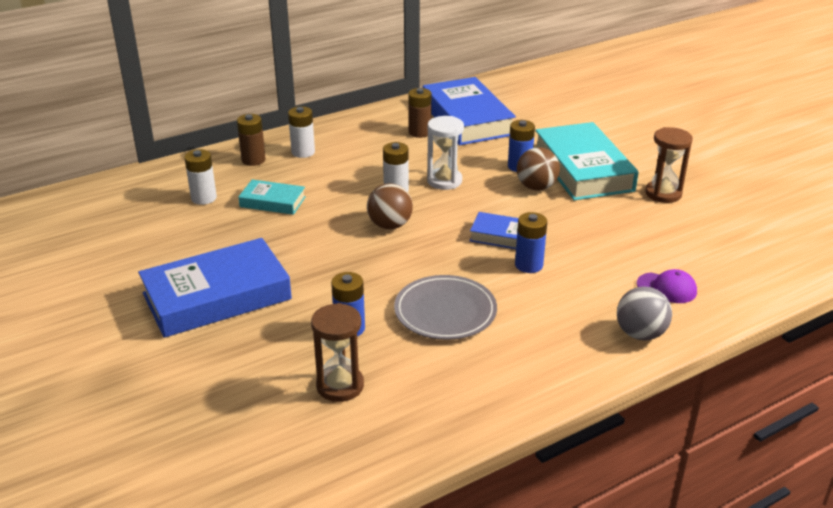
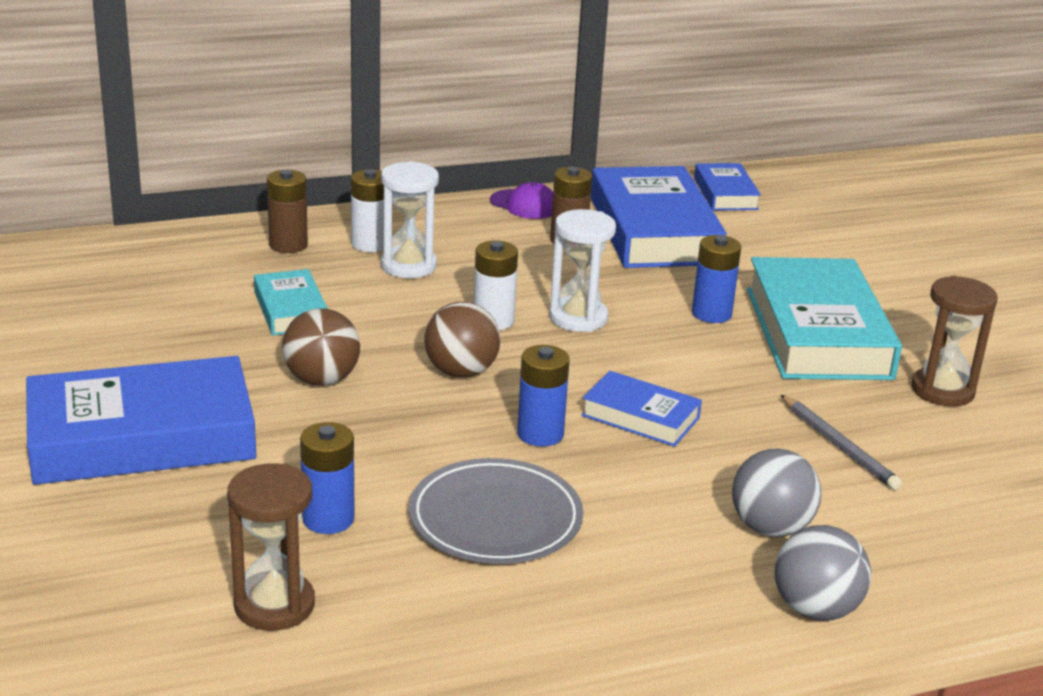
camera: 10 degrees right, 5 degrees down
white battery [184,149,217,205] -> none
turquoise book [238,179,306,215] -> turquoise book turned 45 degrees clockwise [254,269,328,335]
blue battery [515,212,547,273] -> blue battery moved to [517,345,570,447]
brown ball [517,147,560,191] -> brown ball moved to [282,308,360,386]
purple cap [637,269,697,303] -> purple cap moved to [490,182,553,219]
none -> white hourglass [381,161,439,278]
none -> blue book [694,163,761,211]
none -> grey ball [732,448,821,537]
none -> grey pencil [781,395,902,490]

